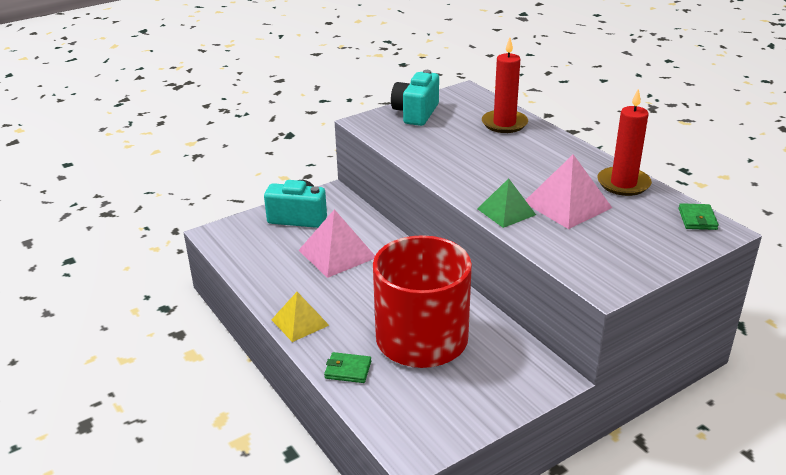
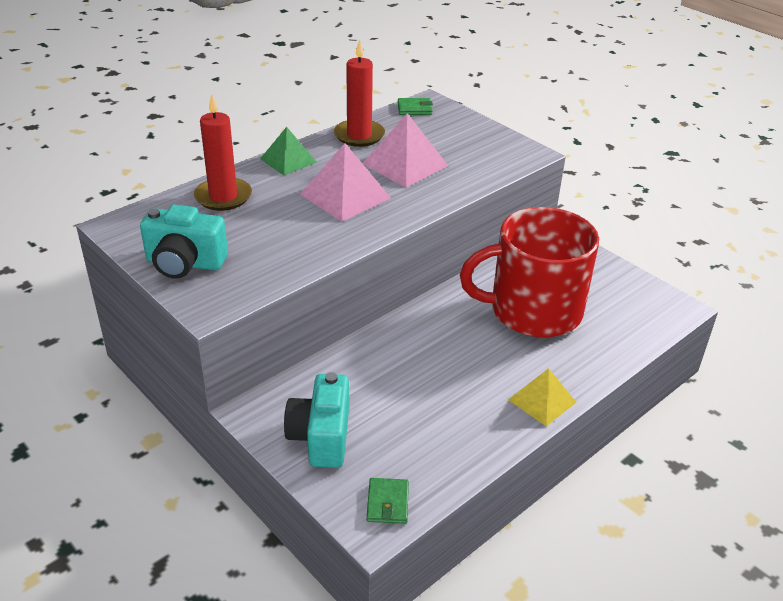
camera: 100 degrees left, 5 degrees up
pink pyramid [298,209,375,278] -> pink pyramid moved to [300,143,391,222]
green wallet [324,352,371,383] -> green wallet moved to [367,478,409,524]
green pyramid [477,178,536,228] -> green pyramid moved to [260,127,317,175]

